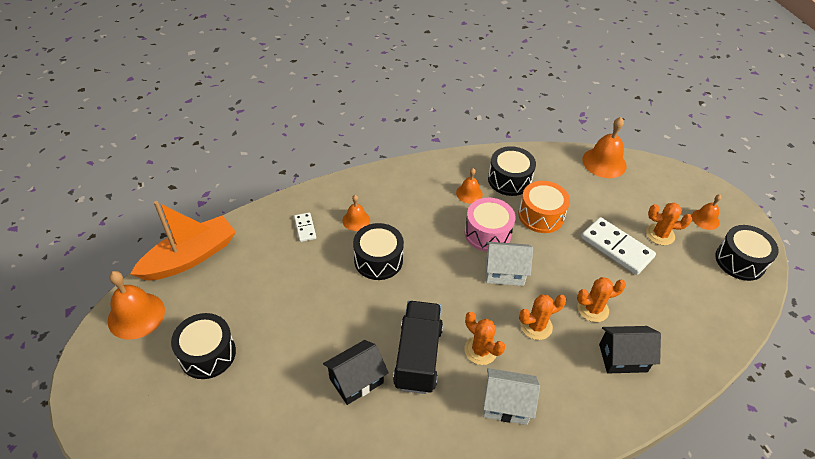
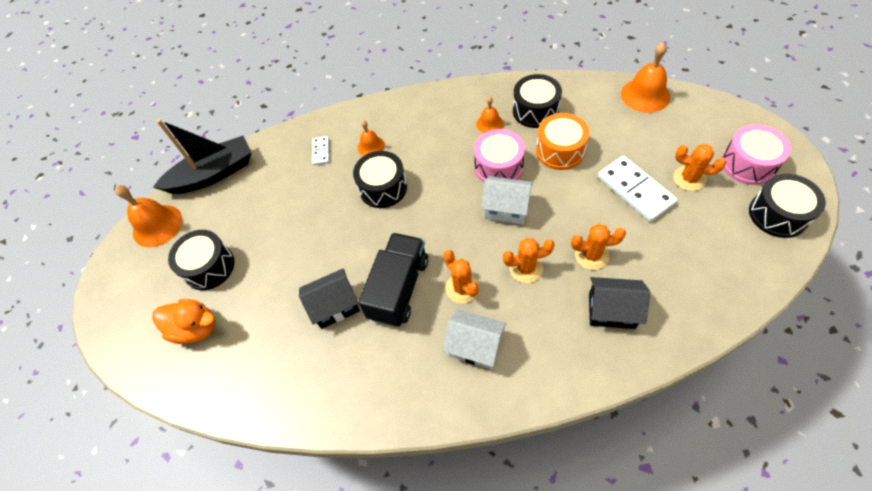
camera: 20 degrees right, 10 degrees up
orange boat [130,201,236,281] -> black boat [153,119,252,194]
orange bell [692,194,721,230] -> pink drum [722,125,791,185]
none -> orange duck [152,299,216,344]

